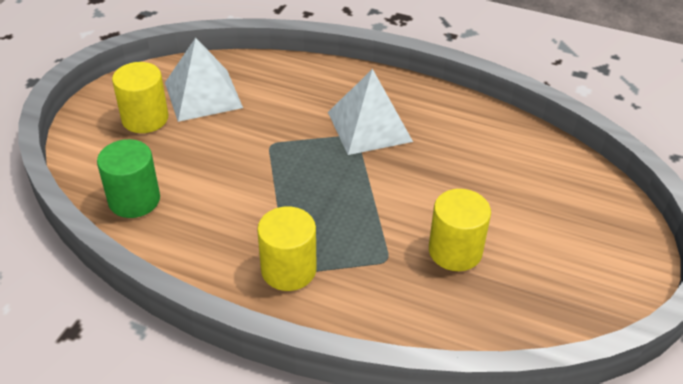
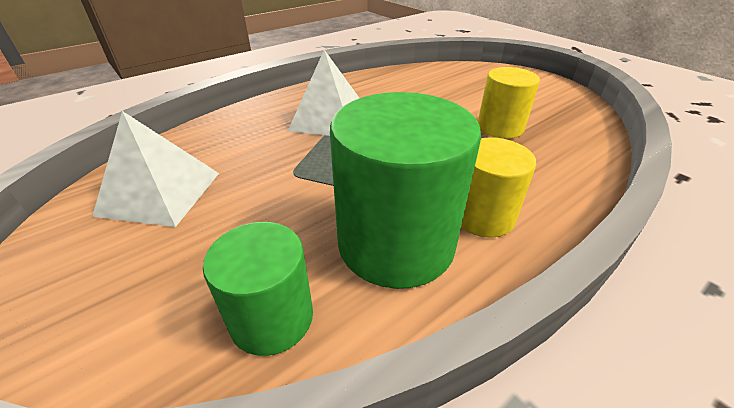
camera: 60 degrees left, 5 degrees down
yellow cylinder [112,62,169,133] -> none
none -> green cylinder [330,92,481,289]

